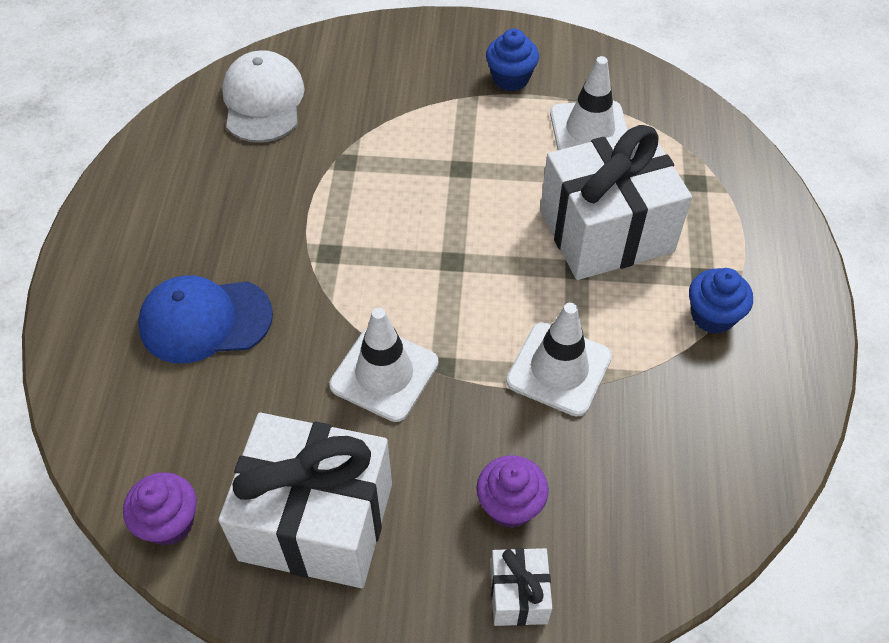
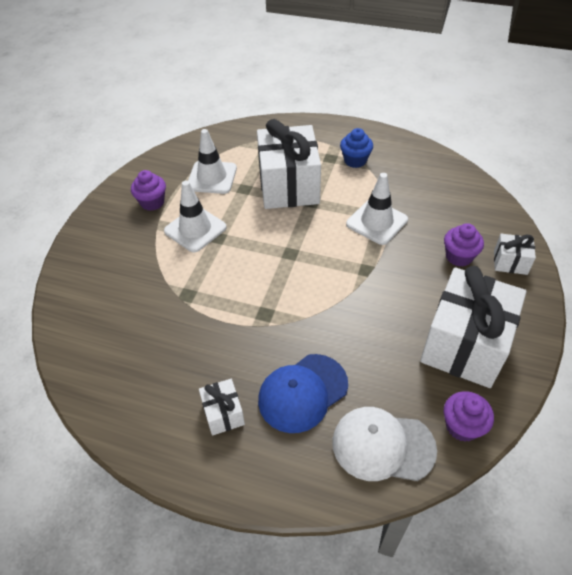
camera: 75 degrees left, 5 degrees down
blue cap [138,275,273,363] -> blue cap turned 45 degrees clockwise [258,354,348,433]
white cap [222,50,305,142] -> white cap moved to [332,407,437,481]
white traffic cone [329,308,439,422] -> white traffic cone moved to [164,181,227,252]
blue cupcake [486,28,539,91] -> purple cupcake [131,170,166,211]
none -> white gift [199,379,245,436]

